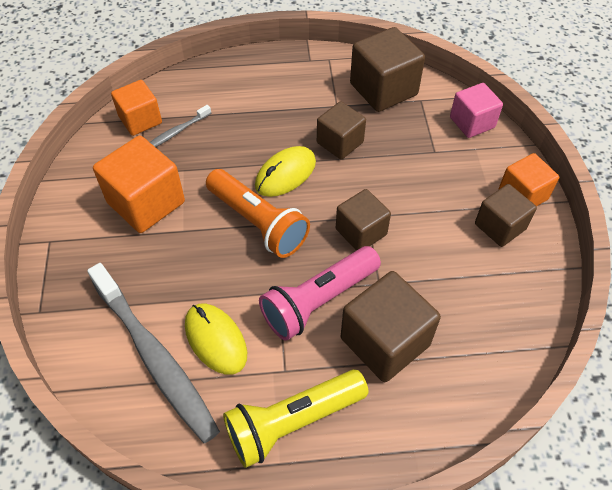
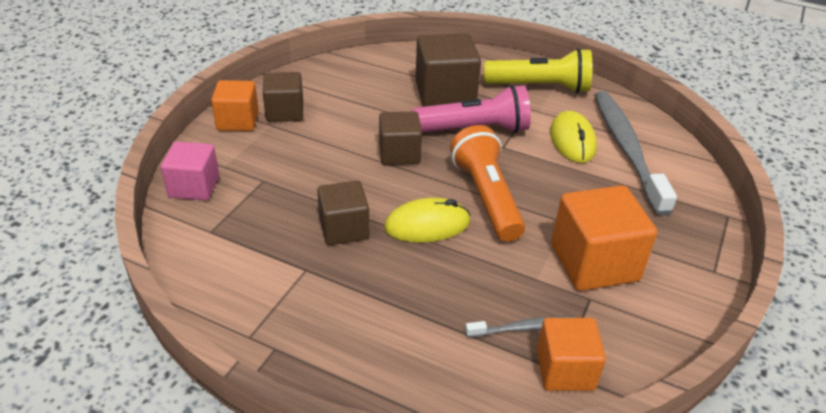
camera: 150 degrees left, 15 degrees down
brown cube [350,27,425,112] -> none

